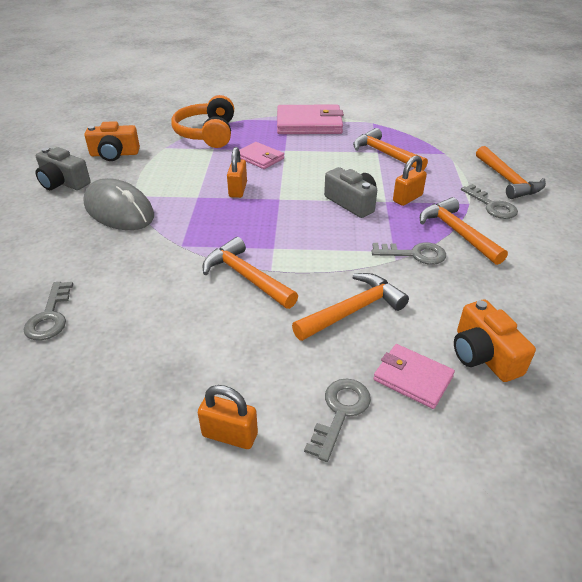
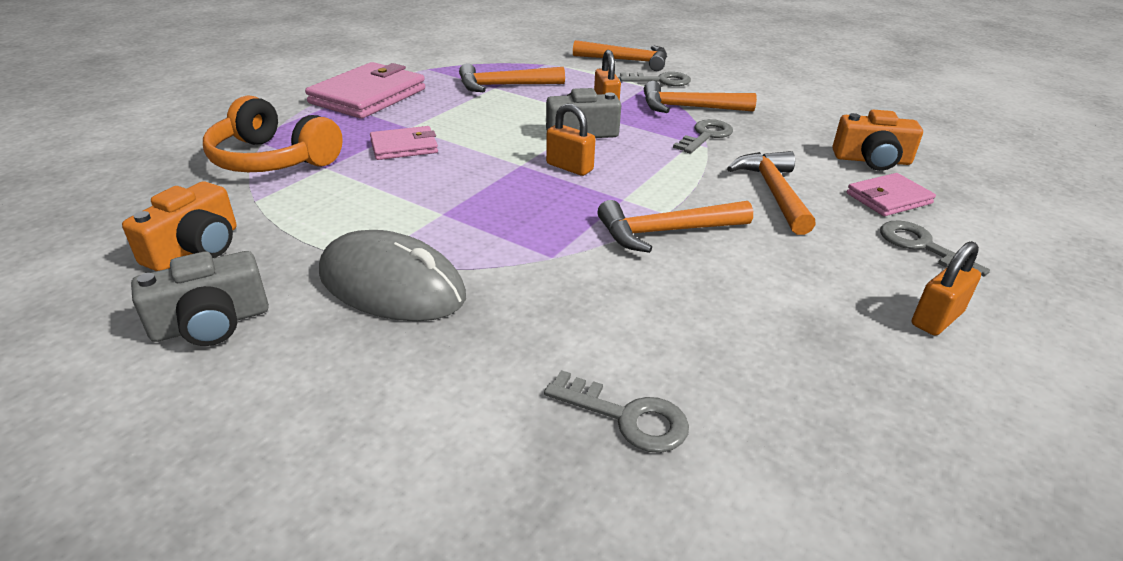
camera: 60 degrees left, 5 degrees down
grey mouse [83,178,154,230] -> grey mouse turned 45 degrees clockwise [319,230,466,321]
orange padlock [227,147,247,198] -> orange padlock moved to [546,104,595,176]

